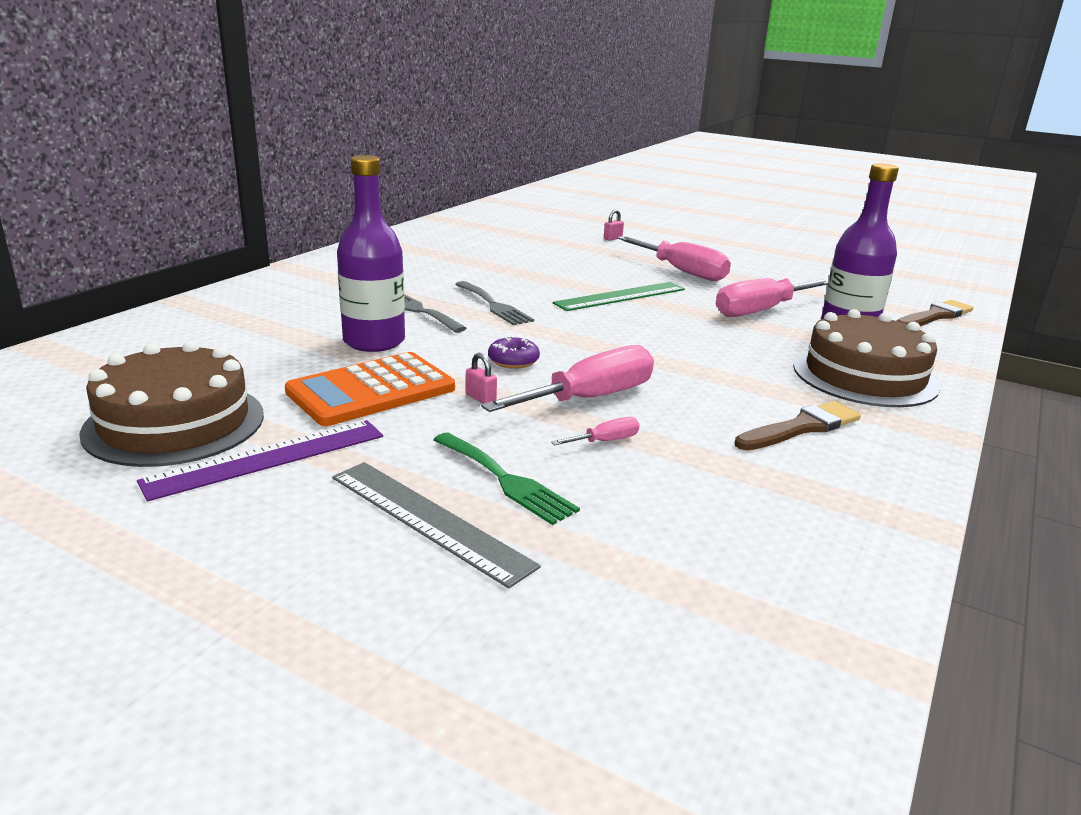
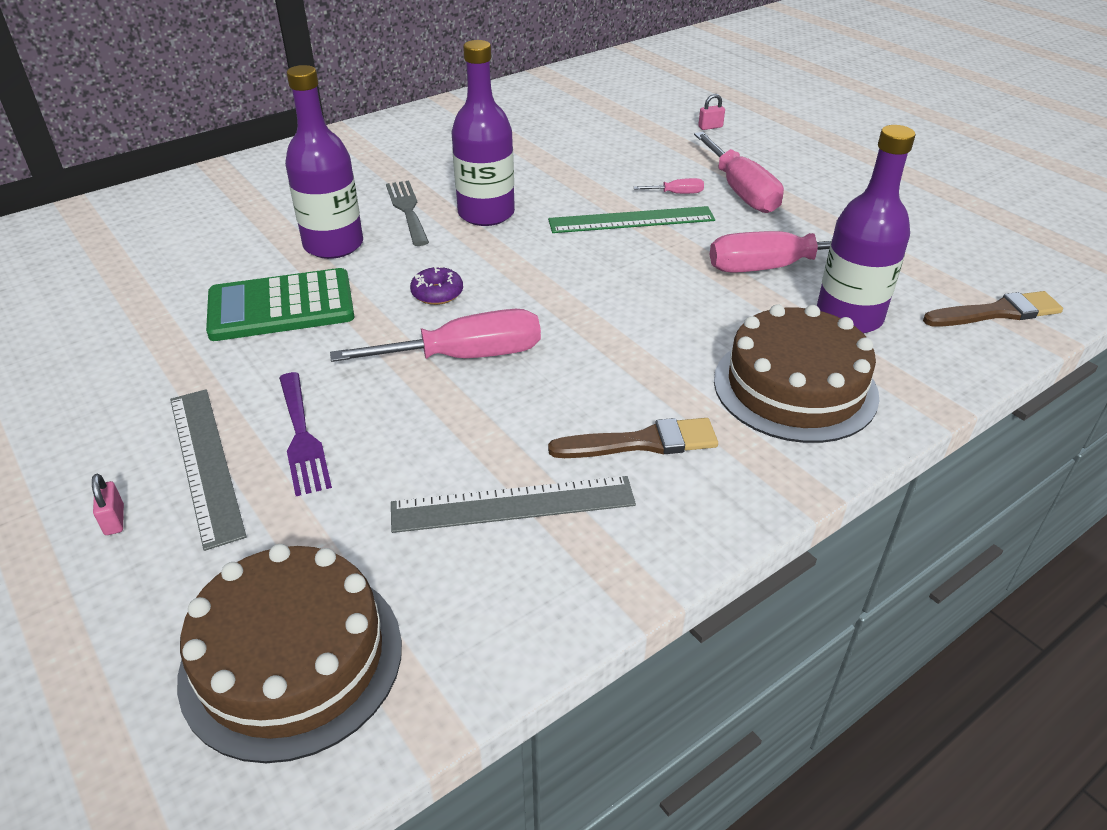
camera: 25 degrees right, 15 degrees up
brown cake [79,341,264,467] -> brown cake moved to [177,544,402,763]
purple ruler [137,420,383,501] -> none
orange calculator [285,352,455,426] -> green calculator [206,268,355,341]
green fork [434,433,580,525] -> purple fork [279,372,332,496]
grey fork [455,281,534,325] -> purple bottle [452,40,515,226]
pink padlock [466,353,497,404] -> pink padlock moved to [92,474,124,535]
pink screwdriver [551,417,640,446] -> pink screwdriver moved to [634,178,704,194]
none -> grey ruler [391,476,636,533]

